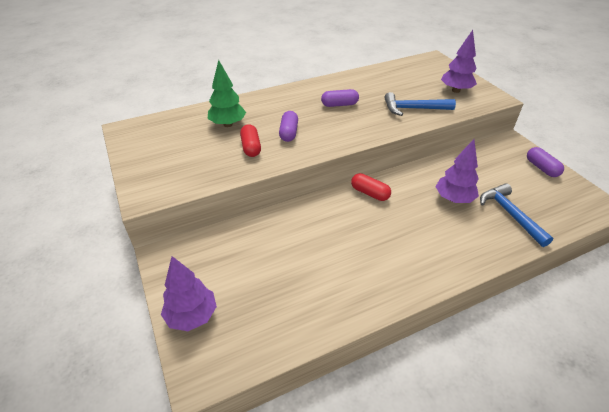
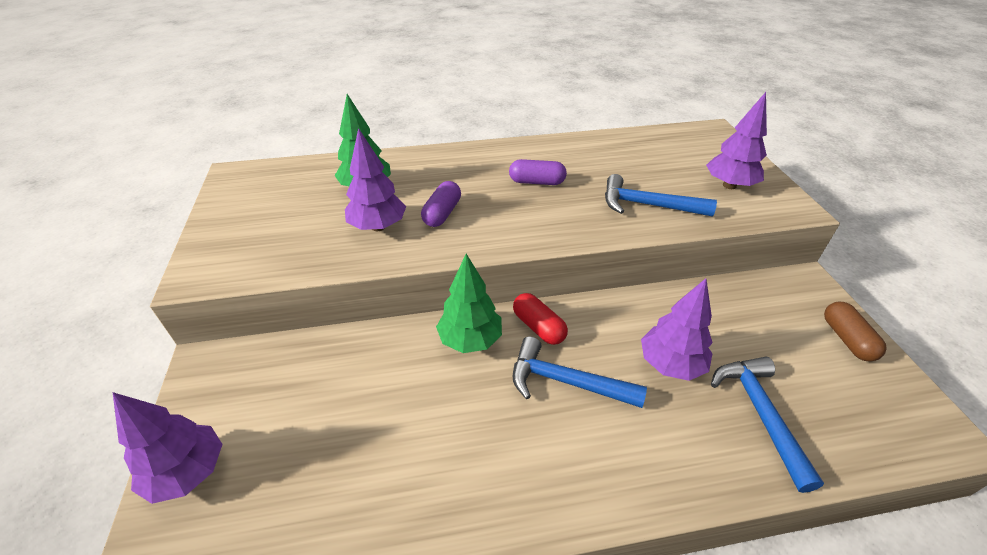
camera: 15 degrees right, 0 degrees up
red capsule [240,124,261,157] -> purple tree [345,128,406,231]
purple capsule [527,147,564,177] -> brown capsule [824,302,887,362]
none -> green tree [436,254,502,353]
none -> blue hammer [512,337,647,408]

